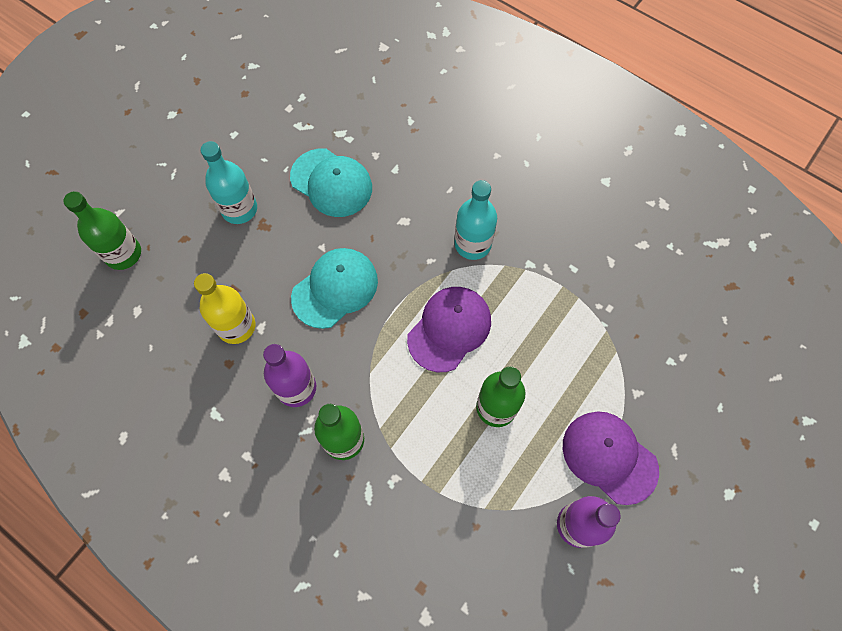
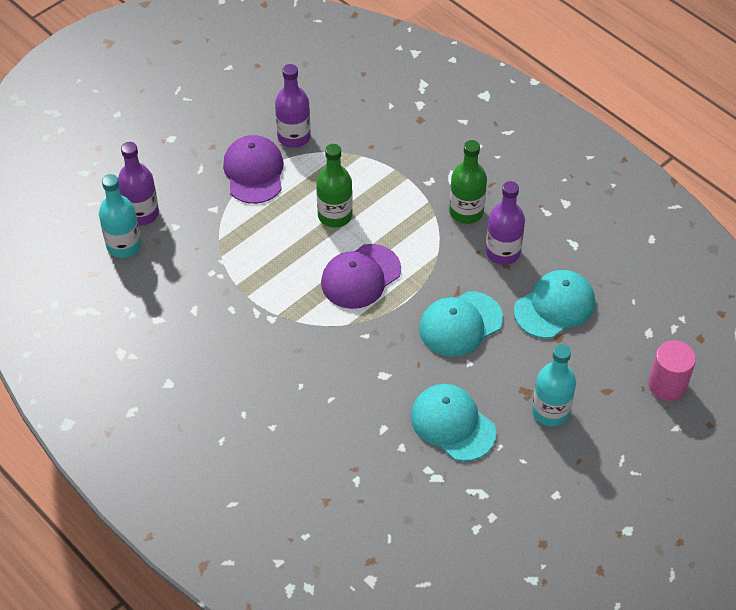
camera: 170 degrees left, 15 degrees down
green bottle [64,191,141,270] -> pink cylinder [648,340,696,401]
yellow bottle [194,273,255,344] -> turquoise cap [514,270,595,338]
turquoise bottle [454,180,497,260] -> turquoise bottle moved to [99,174,141,258]
purple cap [563,411,659,505] -> purple cap turned 150 degrees counterclockwise [223,135,284,204]
none -> purple bottle [118,142,159,226]

